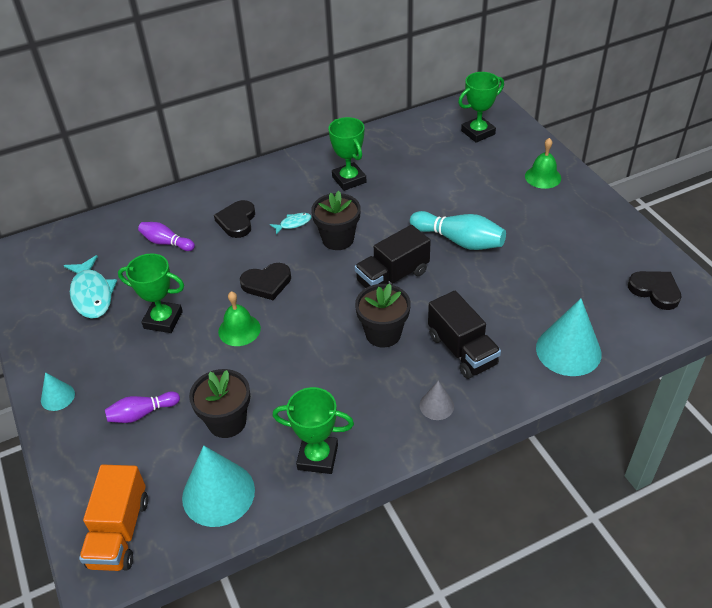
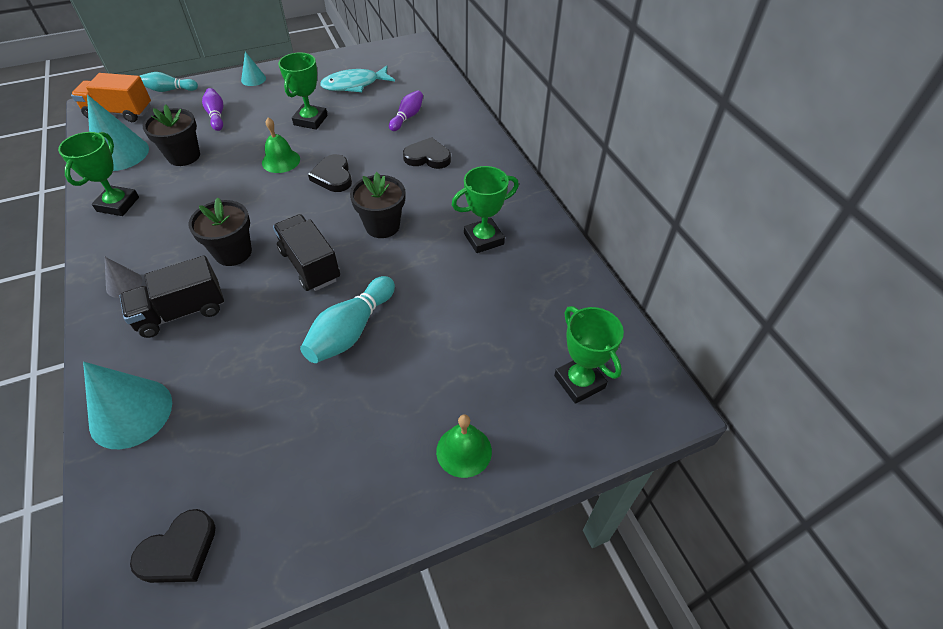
camera: 90 degrees right, 5 degrees up
turquoise fish [270,213,311,235] -> none
none -> turquoise bowling pin [140,72,198,92]

